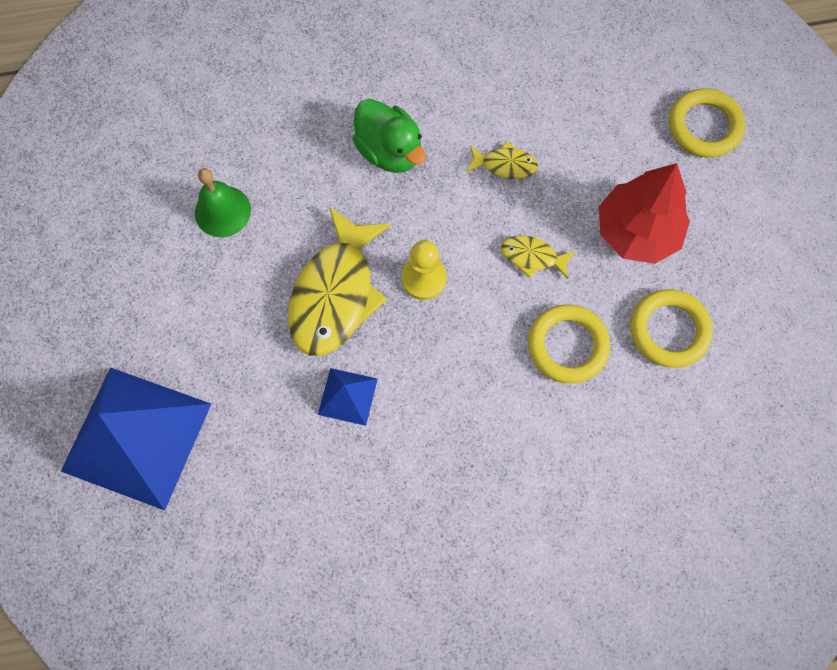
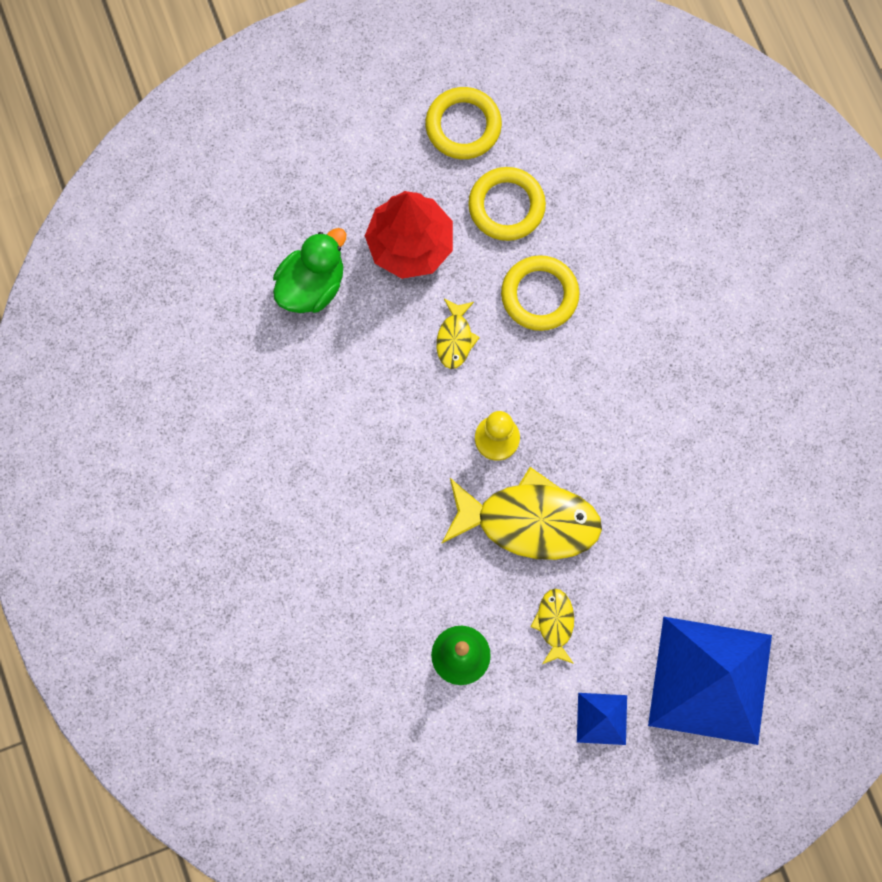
camera: 100 degrees left, 5 degrees up
blue pyramid [318,368,378,426] -> blue pyramid moved to [577,693,627,745]
green duck [352,99,426,173] -> green duck moved to [273,228,346,313]
yellow fish [466,141,538,179] -> yellow fish moved to [530,589,574,664]
yellow ring [669,88,745,158] -> yellow ring moved to [425,87,502,159]

